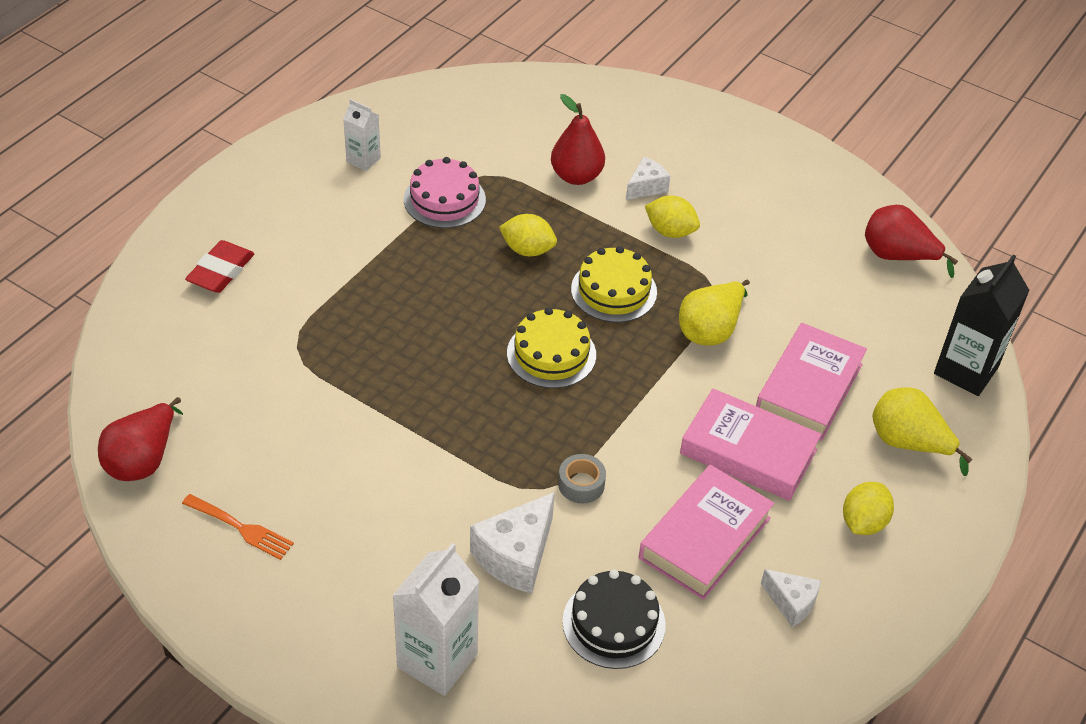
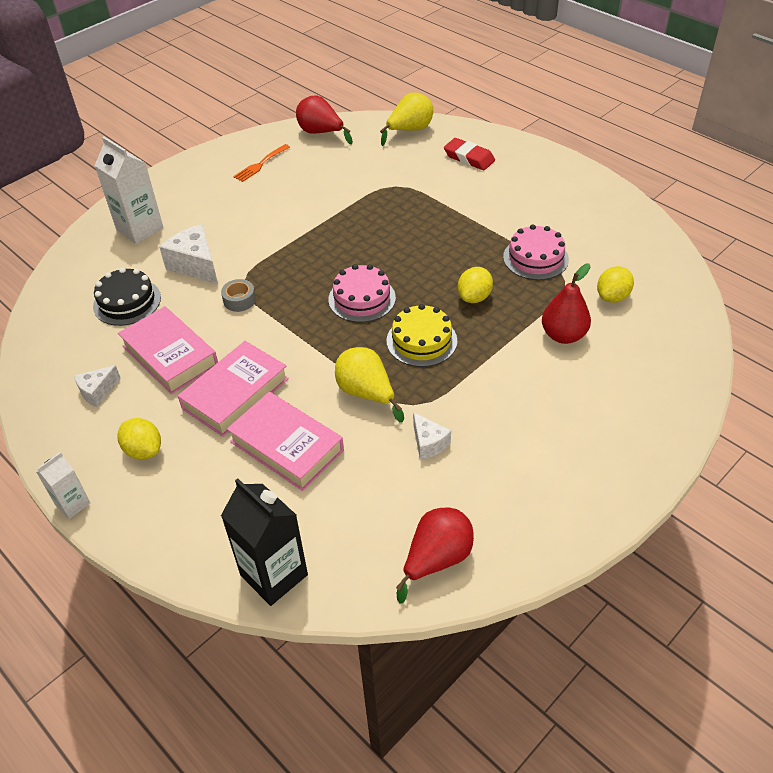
camera: 105 degrees right, 0 degrees up
white carton [343,99,381,171] -> white carton moved to [36,452,90,519]
yellow cake [507,307,596,388] -> pink cake [328,264,396,322]
white cheese [626,156,670,200] -> white cheese moved to [413,412,451,460]
yellow lemon [645,196,700,238] -> yellow lemon moved to [597,266,634,303]
yellow pear [872,387,972,476] -> yellow pear moved to [380,93,433,146]

